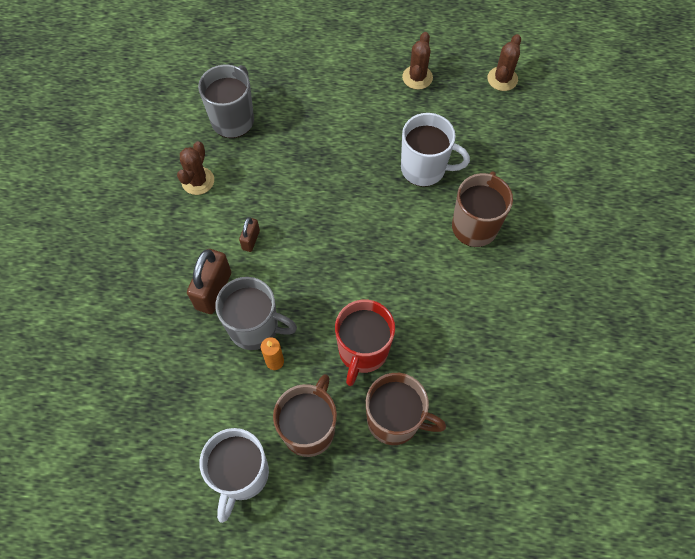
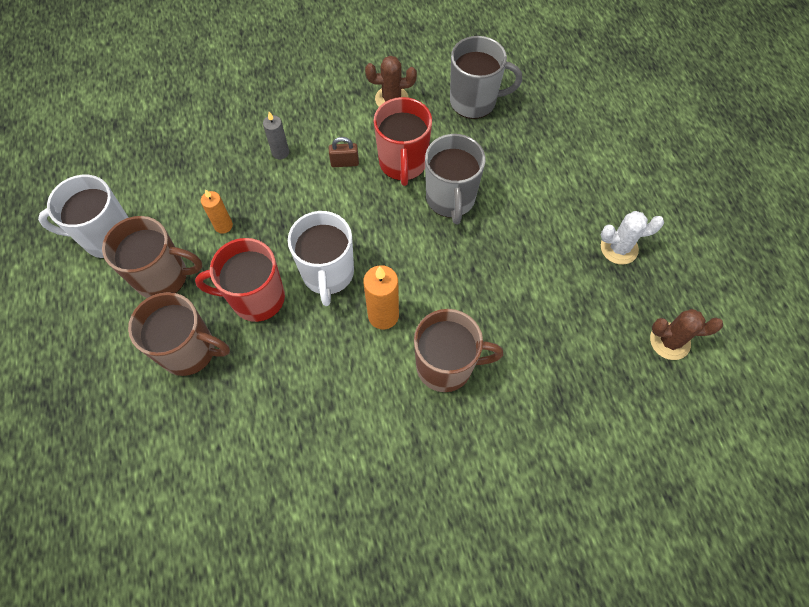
camera: 70 degrees right, 0 degrees up
brown padlock [187,249,231,314] -> grey candle [263,112,289,159]
grey mug [215,277,297,350] -> grey mug moved to [425,134,486,224]
brown mug [366,373,446,445] -> brown mug turned 75 degrees counterclockwise [128,292,230,376]
white mug [401,113,470,187] -> white mug moved to [288,211,354,306]
brown cactus [402,32,433,90] -> white cactus [601,211,664,265]
none -> orange candle [363,265,399,329]
none -> red mug [374,97,432,186]

